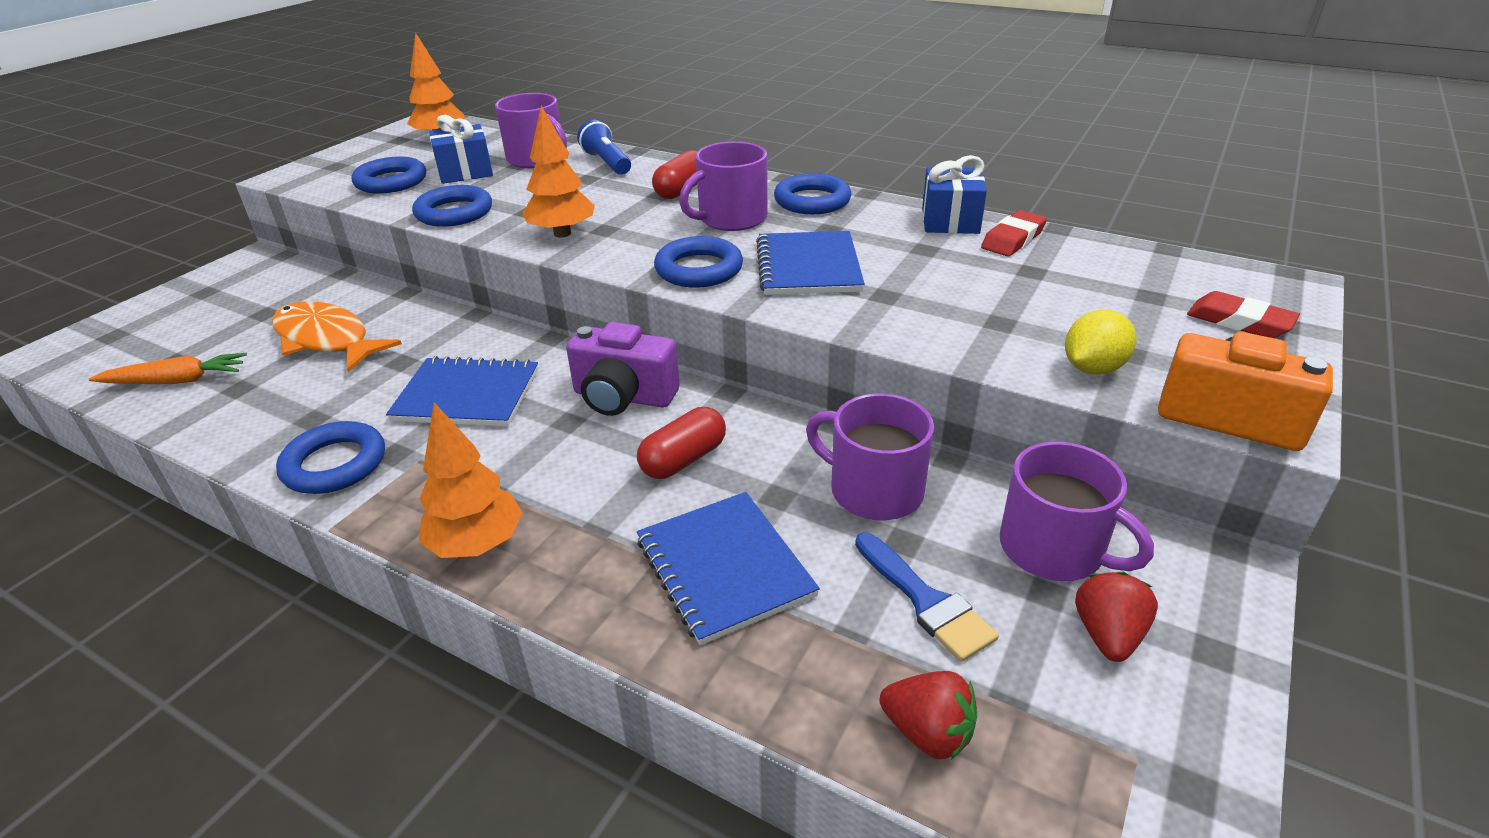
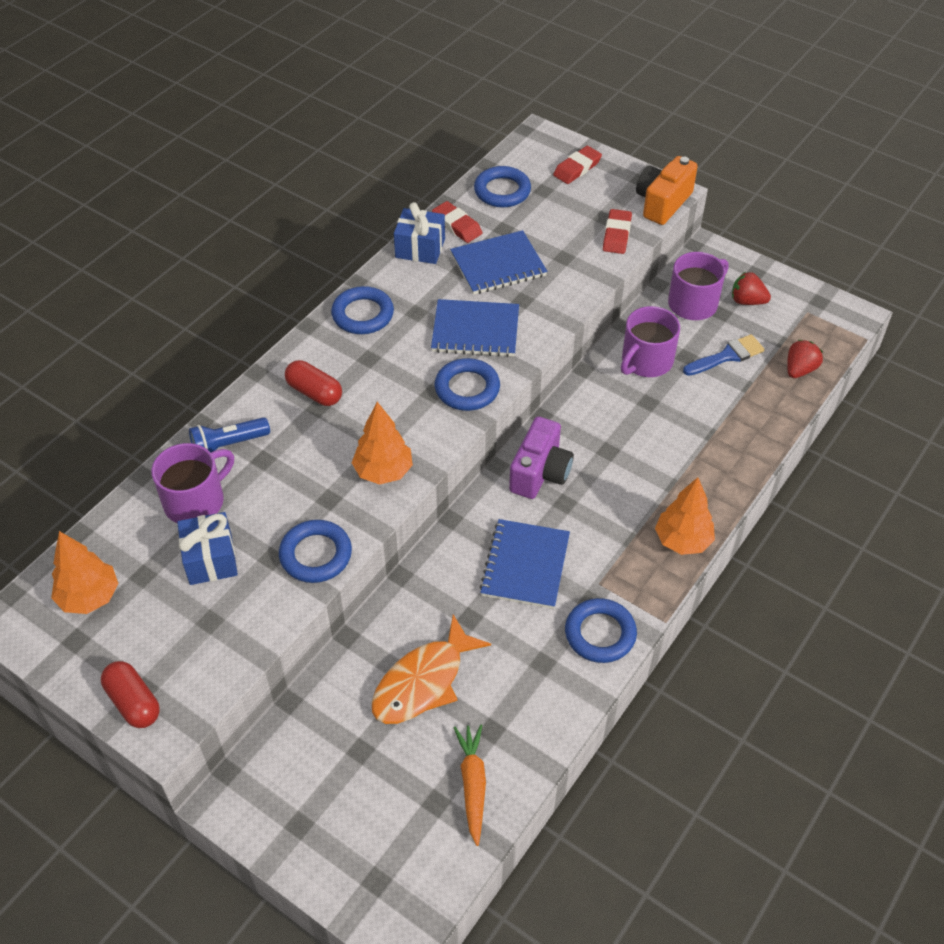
camera: 85 degrees left, 15 degrees up
blue ring [352,157,426,194] -> blue ring moved to [474,166,531,208]
red capsule [637,407,726,479] -> red capsule moved to [101,661,160,728]
blue notebook [637,492,820,645] -> blue notebook moved to [450,230,547,295]
purple mug [679,141,768,231] -> none
yellow lemon [1065,310,1136,375] -> red eraser [603,209,632,254]

